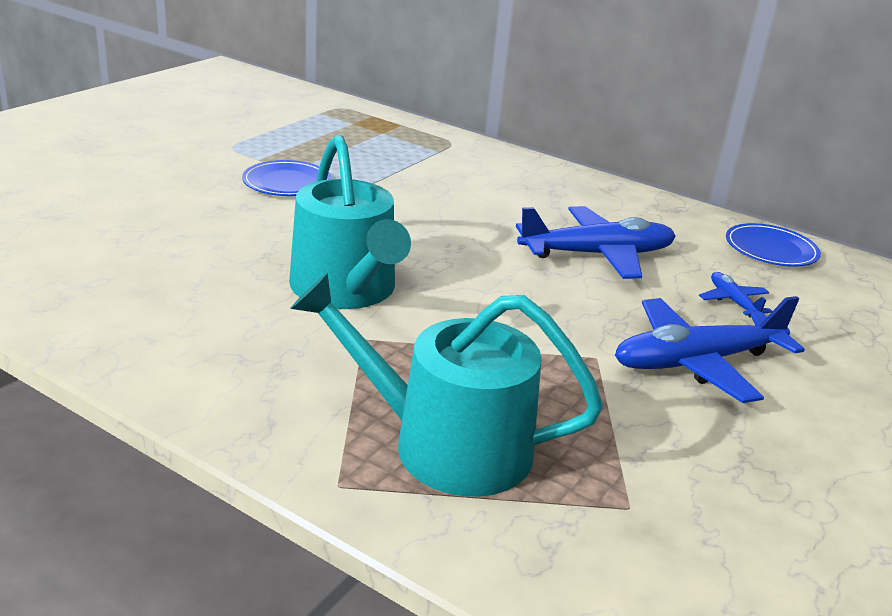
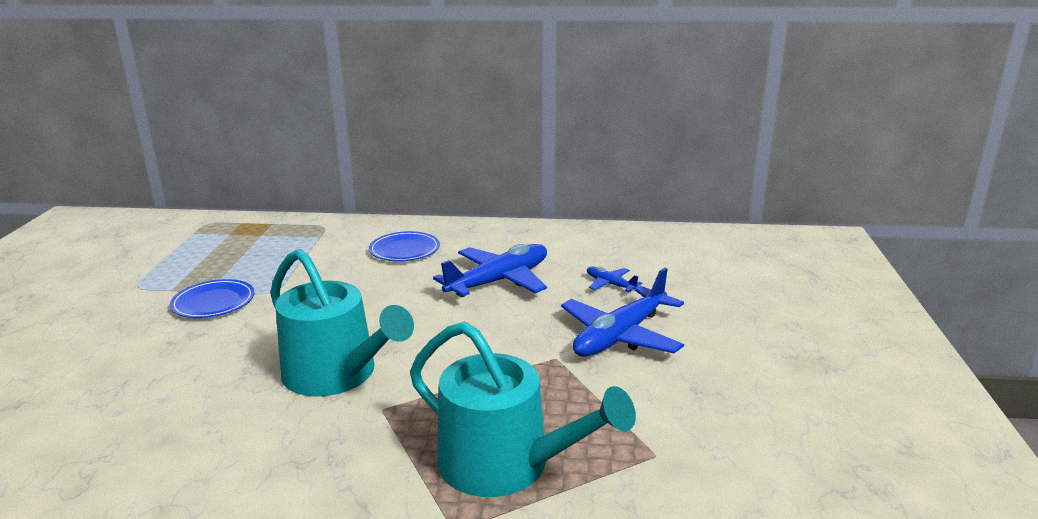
camera: 25 degrees left, 5 degrees down
turquoise watering can [290,273,603,497] -> turquoise watering can turned 135 degrees counterclockwise [410,322,636,497]
blue plate [726,223,821,267] -> blue plate moved to [369,231,440,261]

